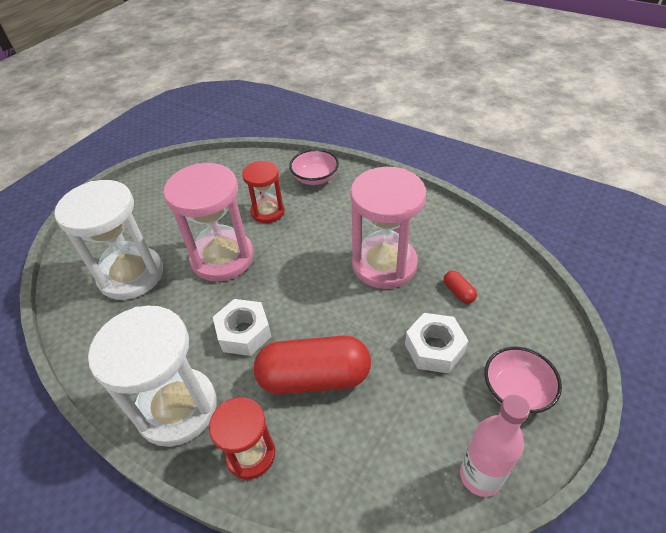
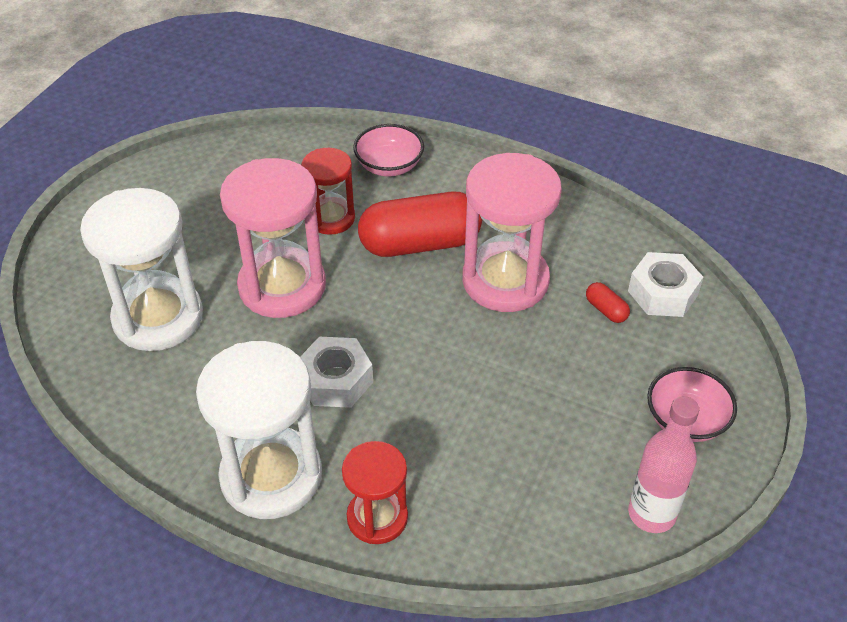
camera: 10 degrees left, 0 degrees up
red capsule [254,335,371,395] -> red capsule moved to [358,192,482,257]
white nut [405,313,469,373] -> white nut moved to [628,252,703,317]

